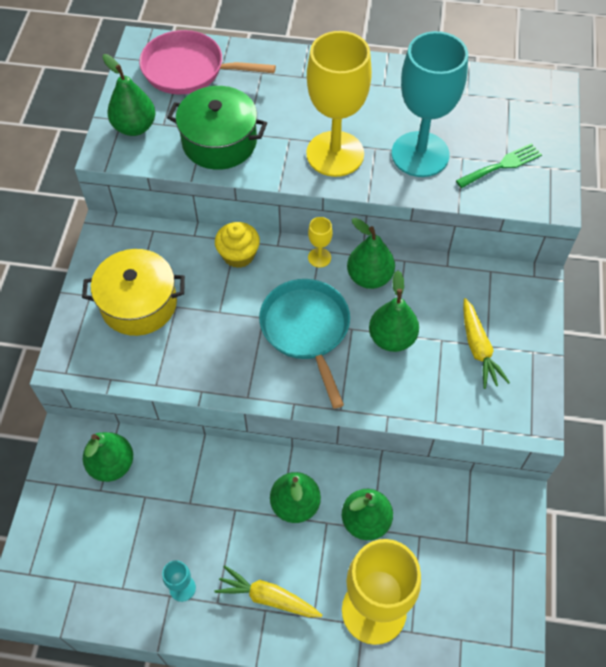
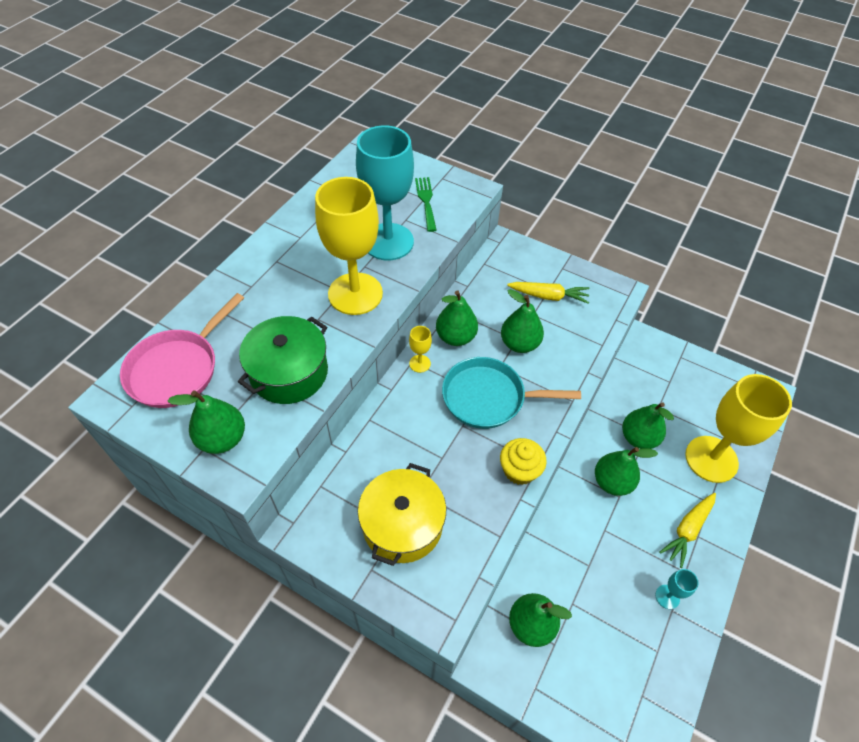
camera: 70 degrees left, 5 degrees down
yellow cupcake [215,222,260,268] -> yellow cupcake moved to [500,438,547,485]

